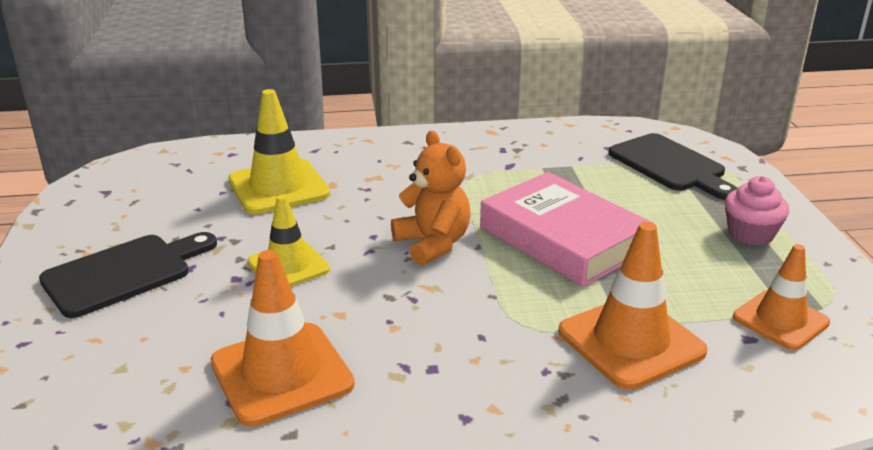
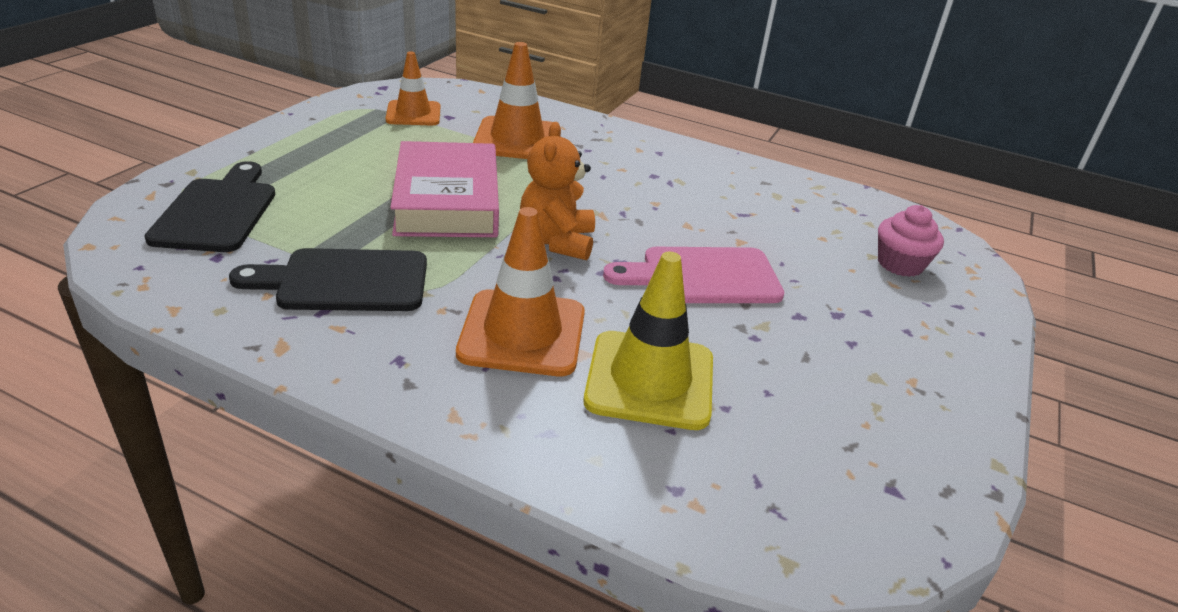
camera: 150 degrees left, 5 degrees up
black cutting board [39,232,217,318] -> black cutting board moved to [229,248,427,311]
orange traffic cone [210,250,355,427] -> orange traffic cone moved to [456,207,585,376]
yellow traffic cone [247,195,330,287] -> pink cutting board [603,247,784,303]
pink cupcake [725,176,789,246] -> pink cupcake moved to [878,205,944,277]

